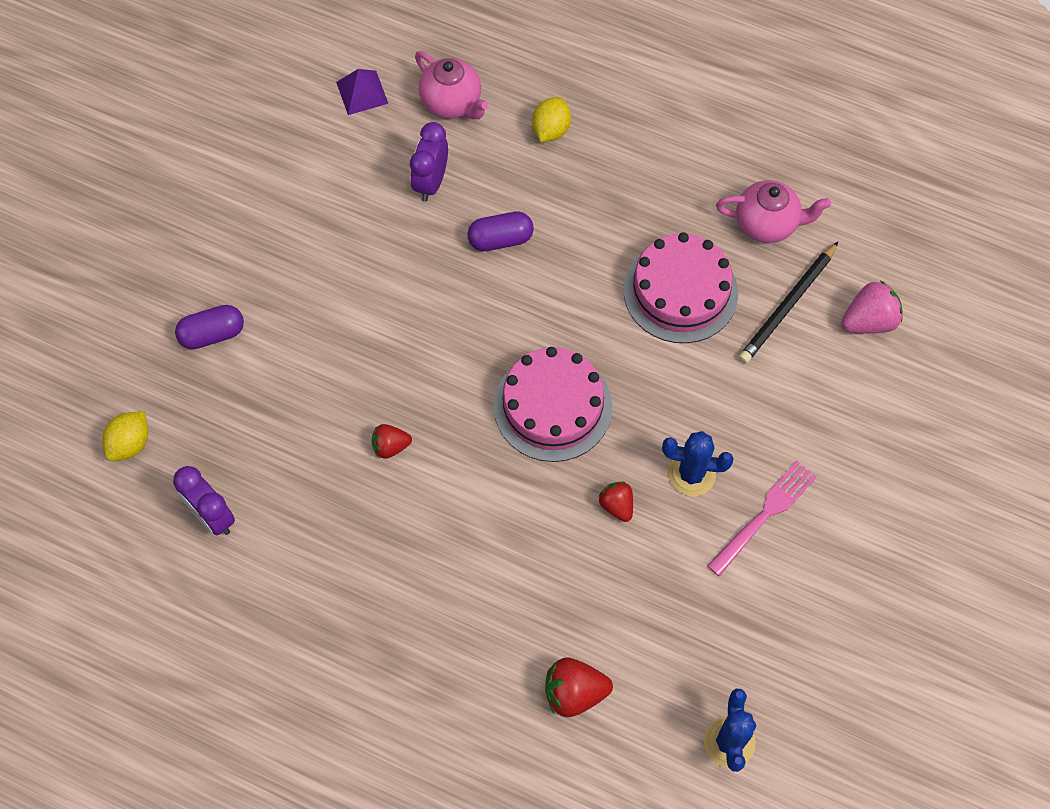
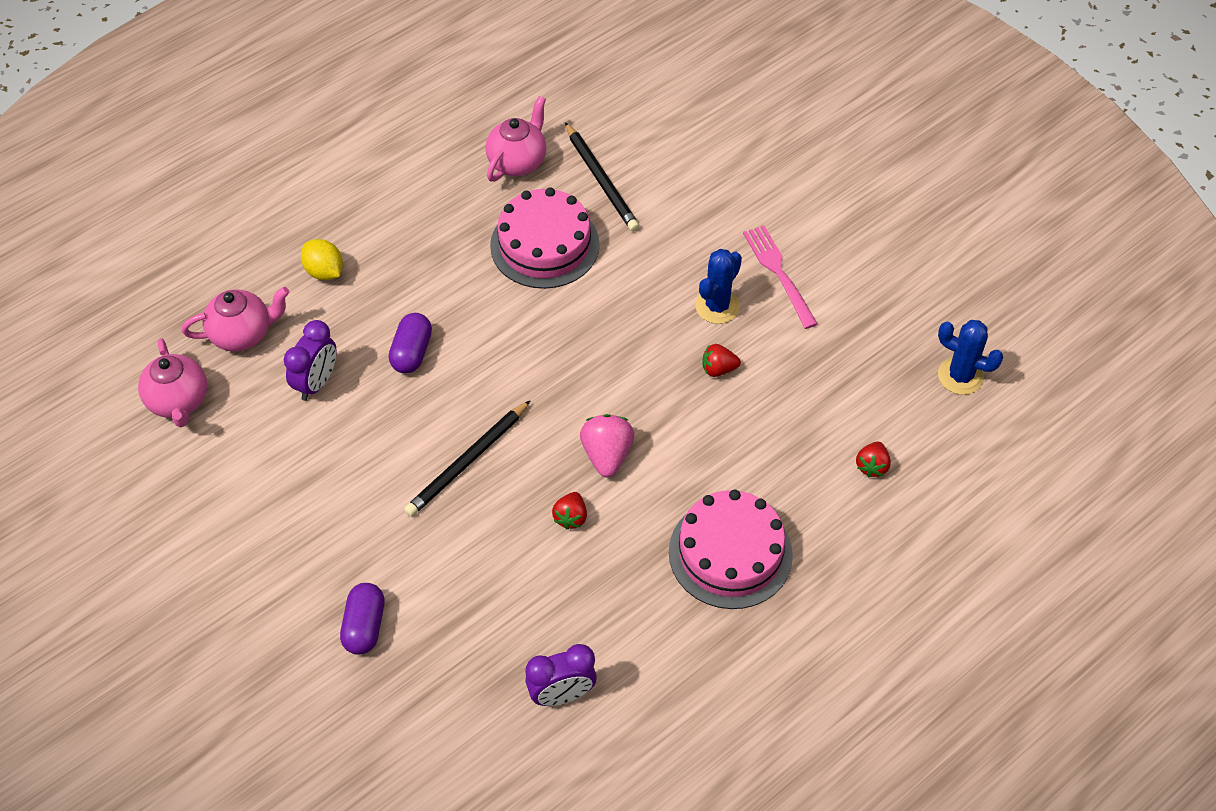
camera: 65 degrees left, 10 degrees down
yellow lemon [102,411,148,461] -> none
purple pyramid [336,69,388,115] -> pink teapot [138,338,207,427]
purple clock [410,122,448,201] -> purple clock turned 105 degrees counterclockwise [284,320,337,401]
pink cake [494,347,612,462] -> pink cake moved to [669,490,793,609]
red strawberry [545,658,613,717] -> red strawberry [856,441,891,477], size x0.64
pink strawberry [841,280,903,334] -> pink strawberry moved to [580,414,634,477]
none -> black pencil [404,400,531,517]

